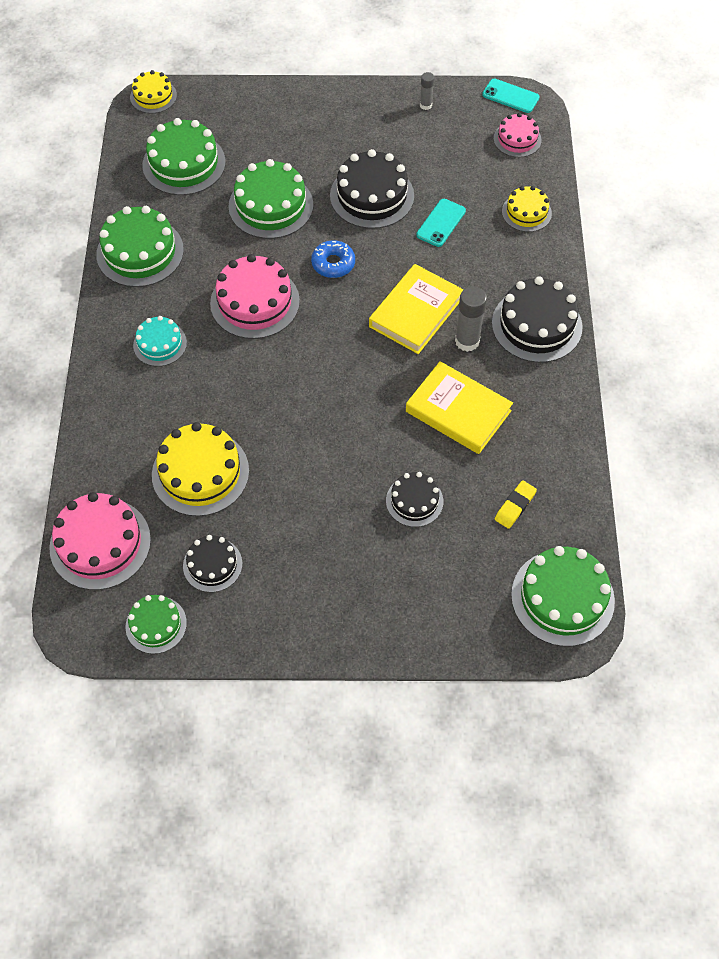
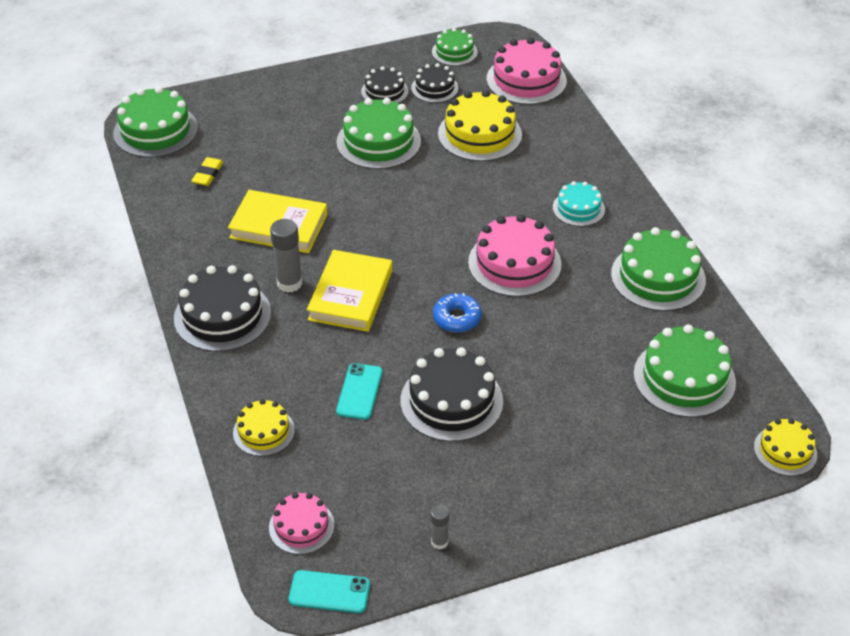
camera: 160 degrees right, 15 degrees down
green cake [228,159,313,239] -> green cake moved to [336,98,421,169]
black cake [386,472,443,527] -> black cake moved to [361,66,409,103]

